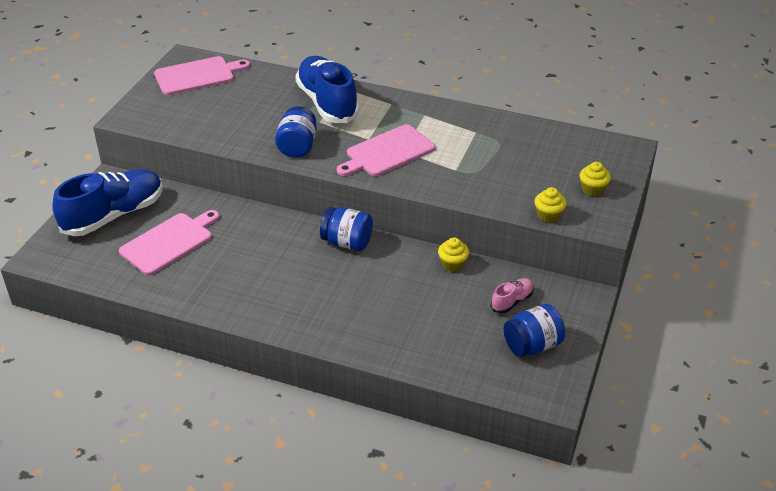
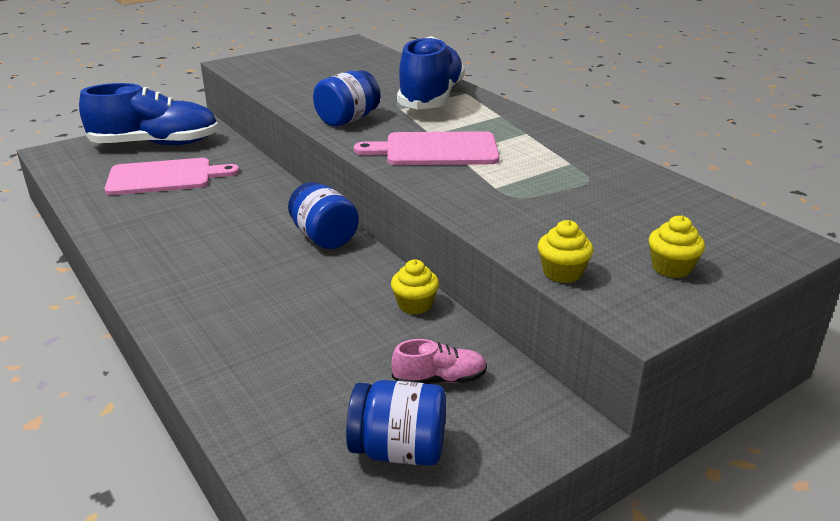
camera: 35 degrees right, 10 degrees down
pink cutting board [154,56,250,95] -> none

